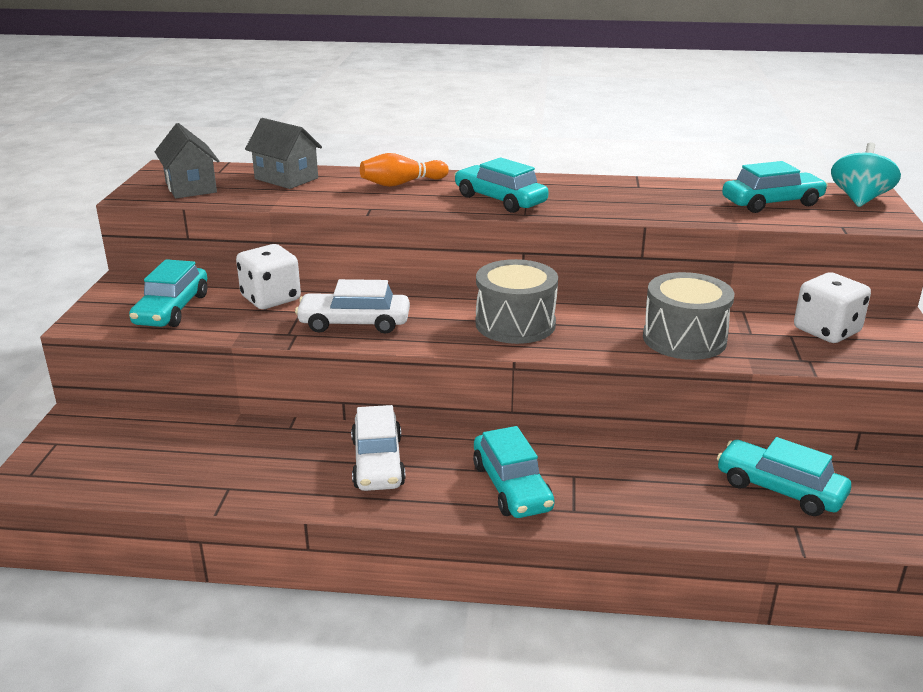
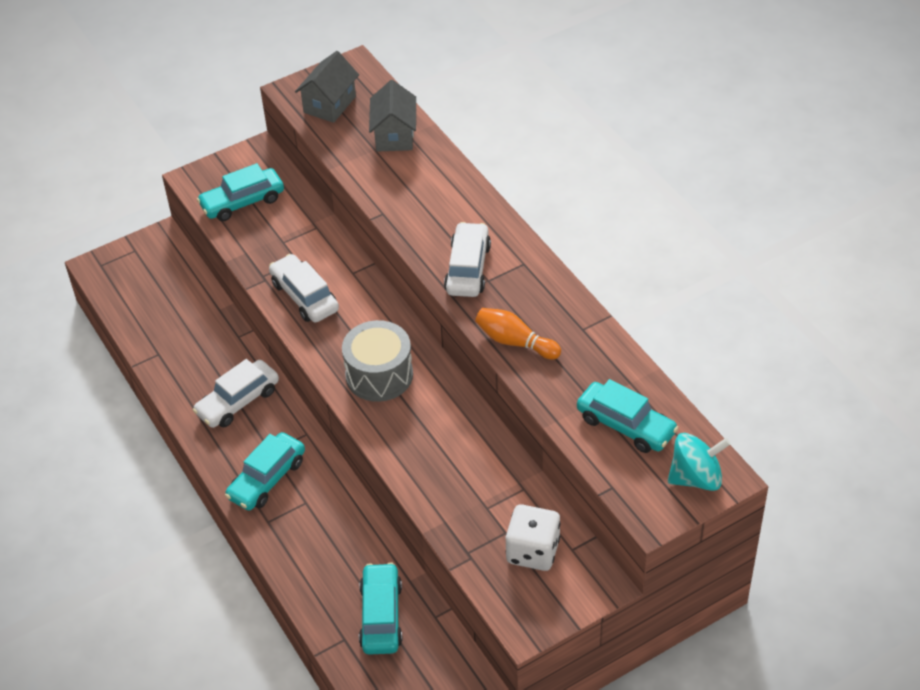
camera: 55 degrees right, 20 degrees up
white dice [236,244,301,309] -> none
orange bowling pin [360,153,449,187] -> orange bowling pin moved to [475,308,561,359]
turquoise car [454,157,549,213] -> white car [444,222,491,297]
grey drum [643,272,734,360] -> none

